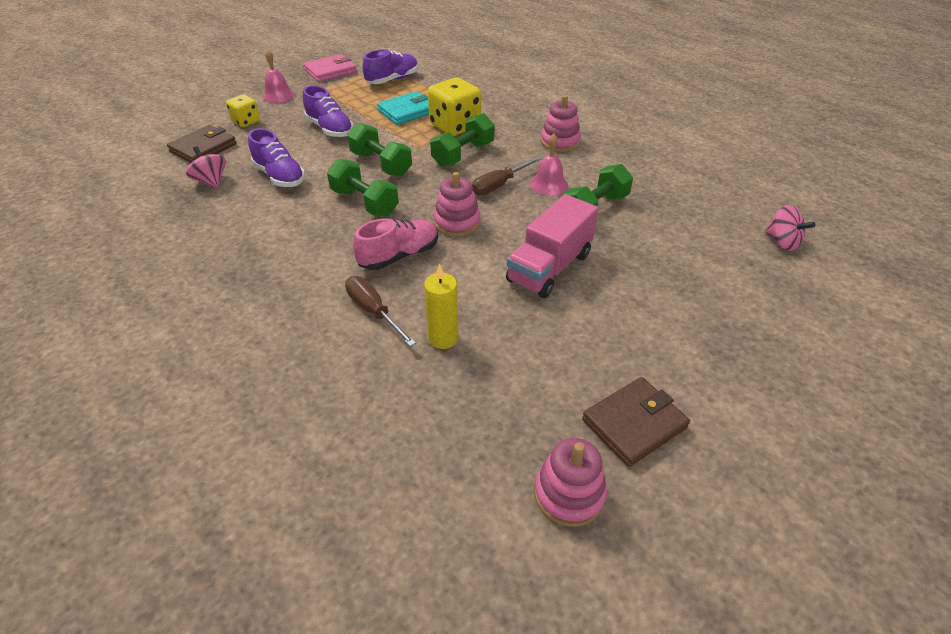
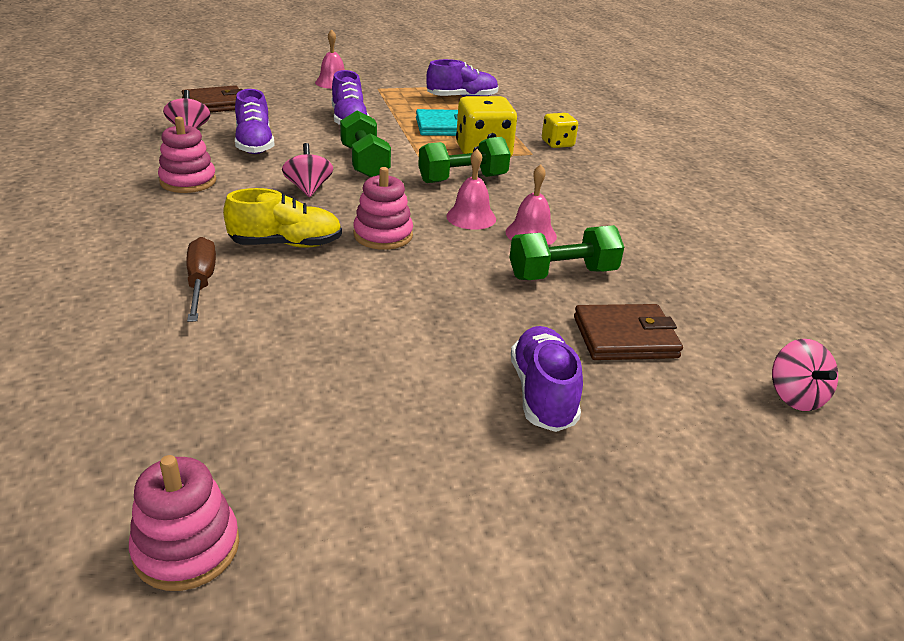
camera: 25 degrees right, 10 degrees down
yellow dice [226,94,260,127] -> yellow dice moved to [542,113,578,148]
pink wallet [303,54,357,82] -> none
green dumbbell [327,159,399,216] -> pink spinning top [282,143,333,197]
pink shoe [353,218,438,270] -> yellow shoe [223,188,342,248]
yellow candle [424,264,459,349] -> none
brown screwdriver [472,156,542,195] -> pink bell [446,149,496,230]
pink truck [506,194,598,298] -> none
pink stacking toy [541,95,581,152] -> pink stacking toy moved to [158,117,216,193]
brown wallet [582,377,690,467] -> brown wallet moved to [574,304,683,360]
none -> purple shoe [511,326,583,432]

